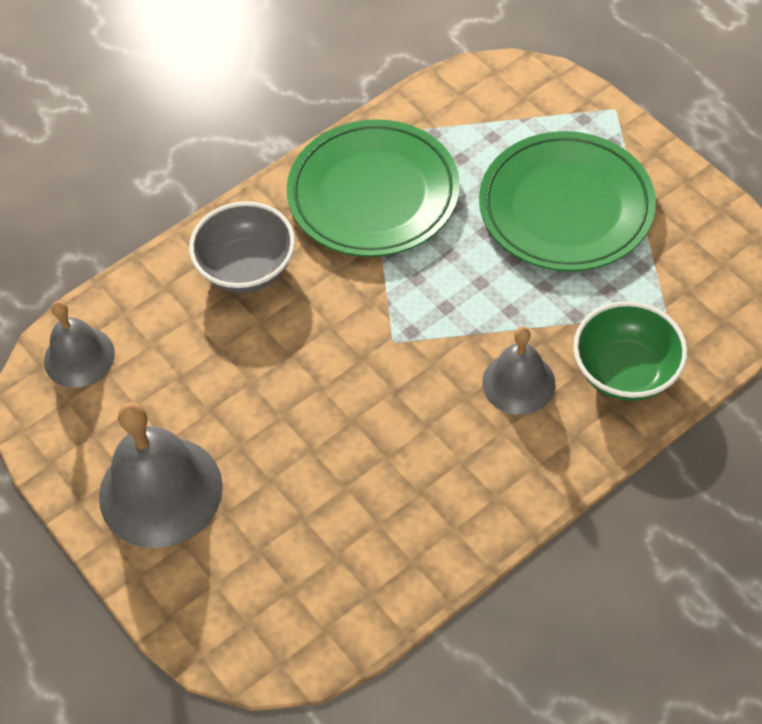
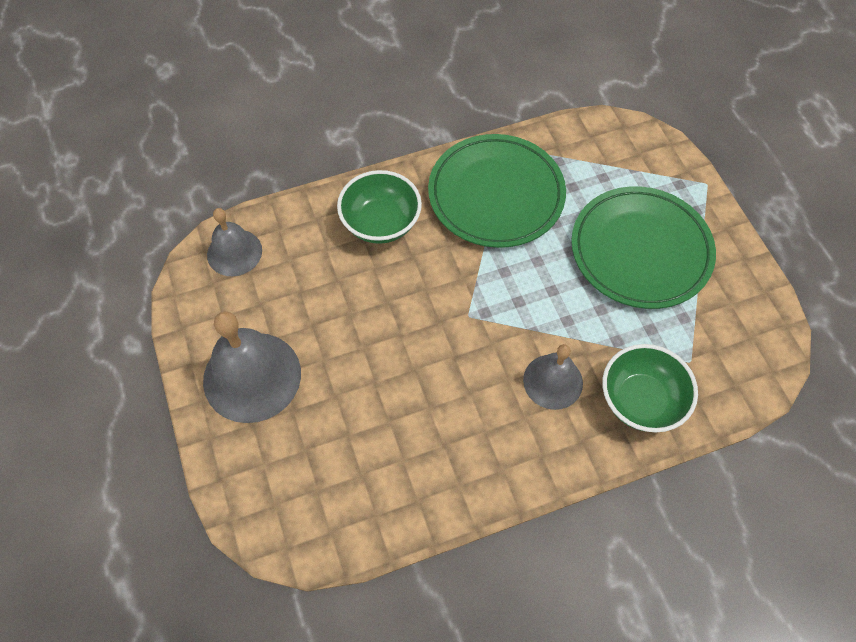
camera: 15 degrees right, 5 degrees up
grey bowl [189,201,295,293] -> green bowl [337,170,422,244]

